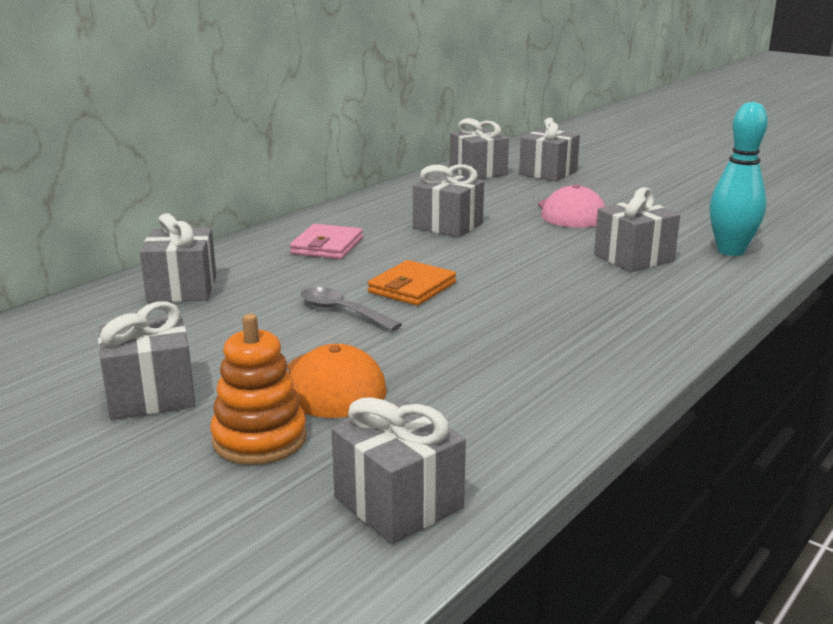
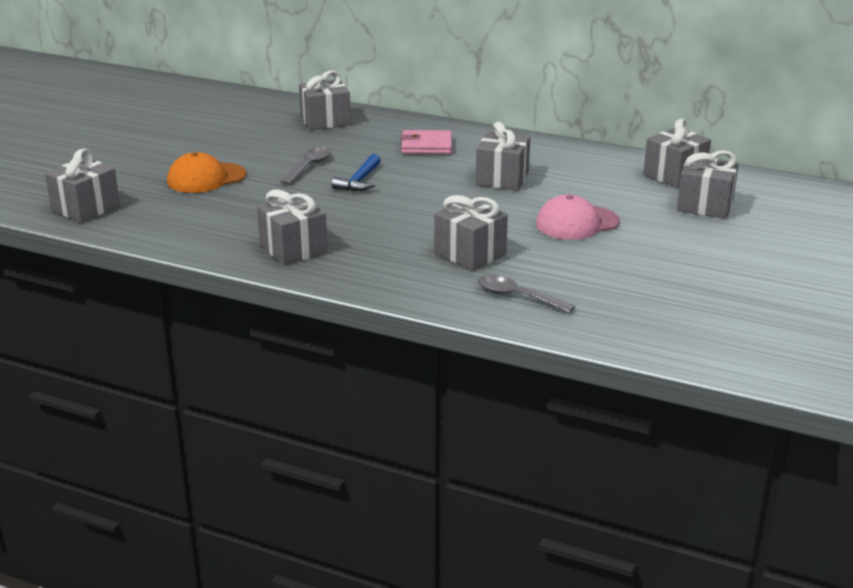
camera: 75 degrees right, 5 degrees up
grey gift [98,301,195,420] -> grey gift moved to [257,189,328,265]
orange stacking toy [210,314,307,465] -> none
orange wallet [368,260,456,306] -> blue hammer [332,154,381,191]
turquoise bowling pin [710,102,768,256] -> grey spoon [478,275,575,313]

